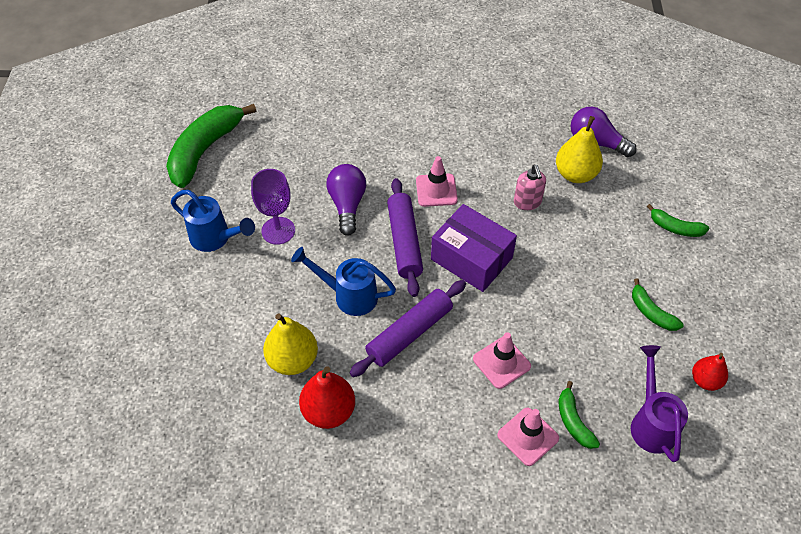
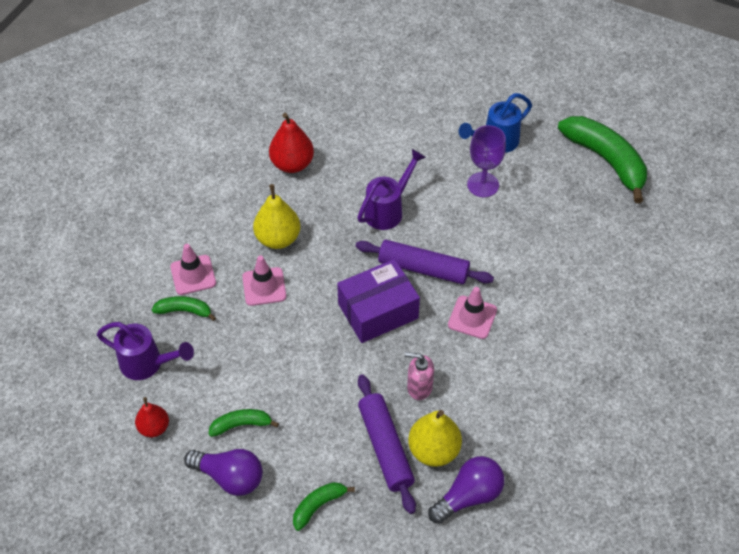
camera: 115 degrees right, 0 degrees up
yellow pear [263,314,318,375] -> yellow pear moved to [253,184,300,249]
blue watering can [291,247,396,316] -> purple watering can [357,149,426,230]
purple light bulb [326,164,366,236] -> purple light bulb moved to [184,449,263,496]
purple rolling pin [350,280,466,377] -> purple rolling pin moved to [358,374,416,514]

